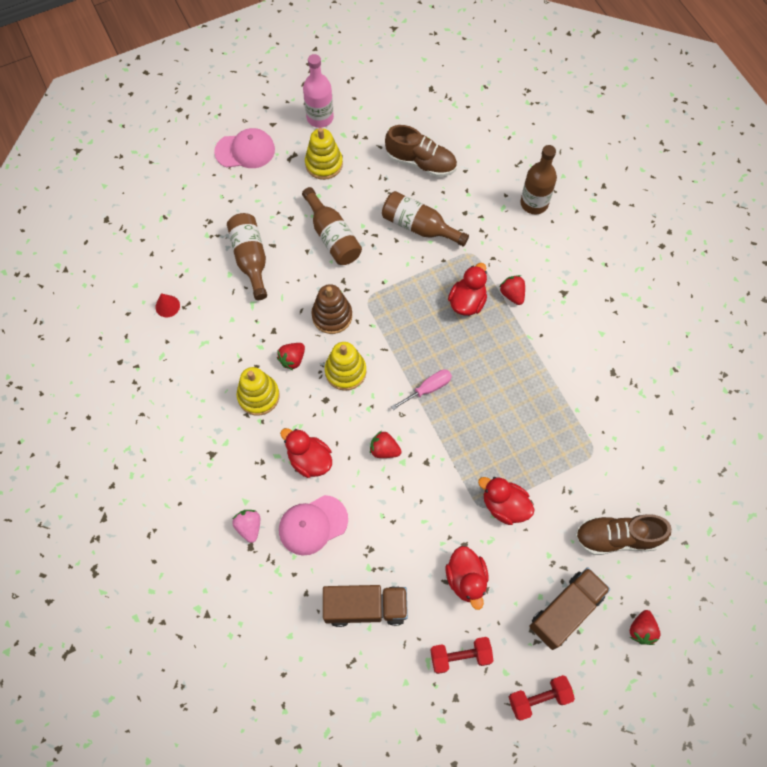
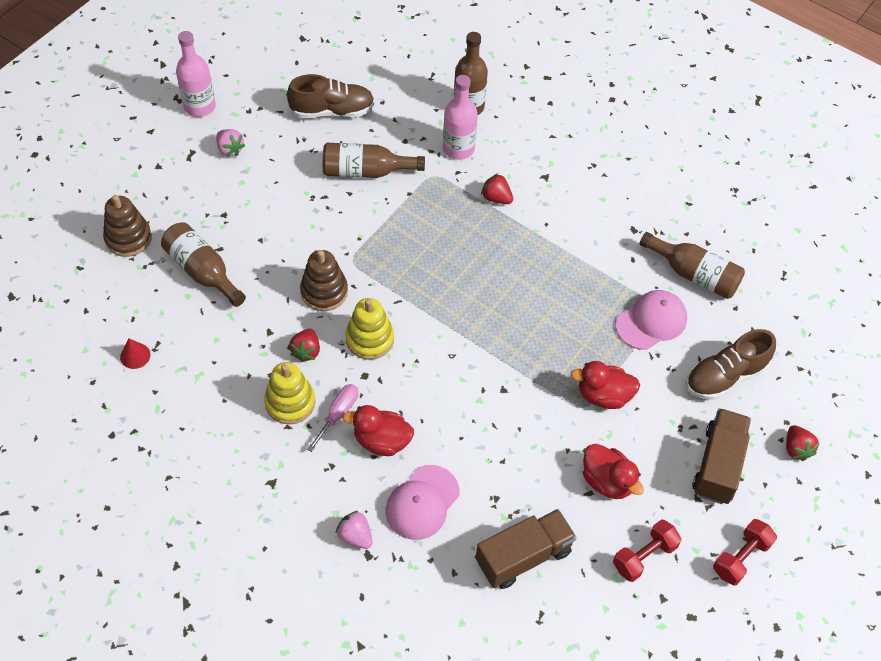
camera: 30 degrees left, 10 degrees down
pink cap [214,128,275,168] -> pink cap moved to [616,290,687,350]
brown bottle [302,187,362,265] -> brown bottle moved to [640,232,745,299]
yellow stacking toy [305,128,343,180] -> pink strawberry [216,129,245,156]
red strawberry [370,431,402,458] -> none
pink screwdriver [391,369,452,410] -> pink screwdriver moved to [307,384,358,452]
red duck [448,263,487,316] -> none
none -> brown stacking toy [103,195,152,257]
none -> pink bottle [443,75,478,160]

